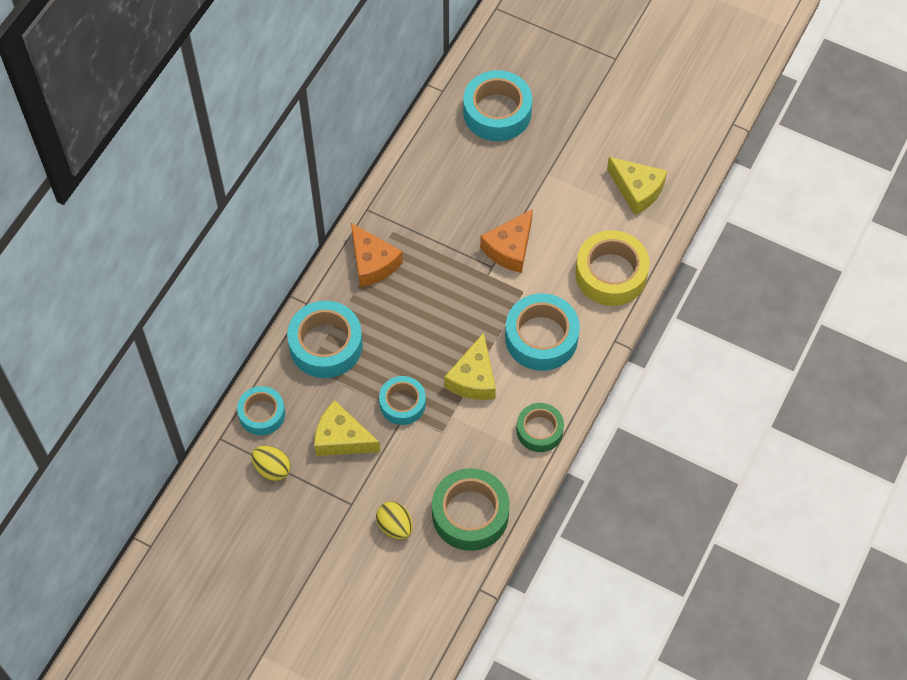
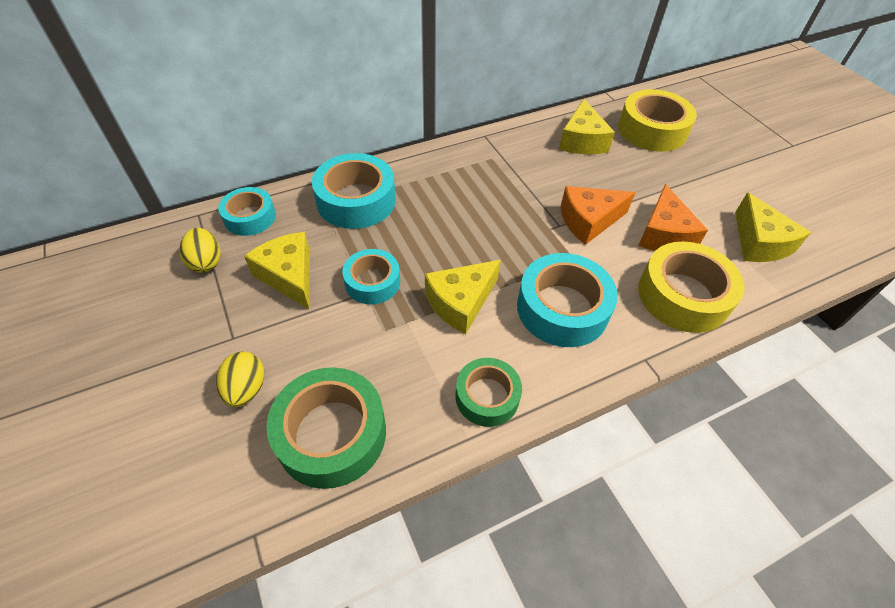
camera: 35 degrees right, 10 degrees down
orange cheese [351,223,403,287] -> orange cheese moved to [638,184,708,251]
turquoise tape [463,70,532,141] -> yellow tape [618,89,697,152]
none -> yellow cheese [559,99,615,154]

